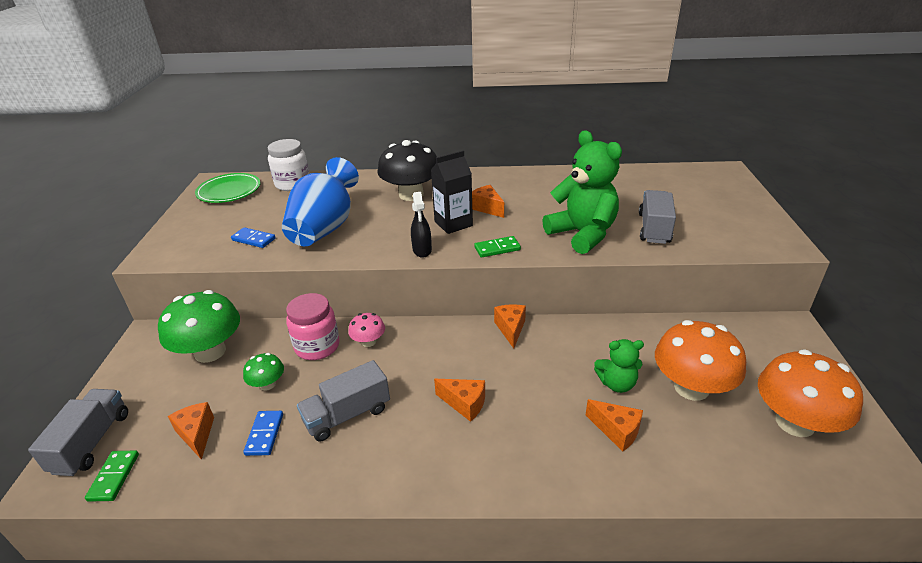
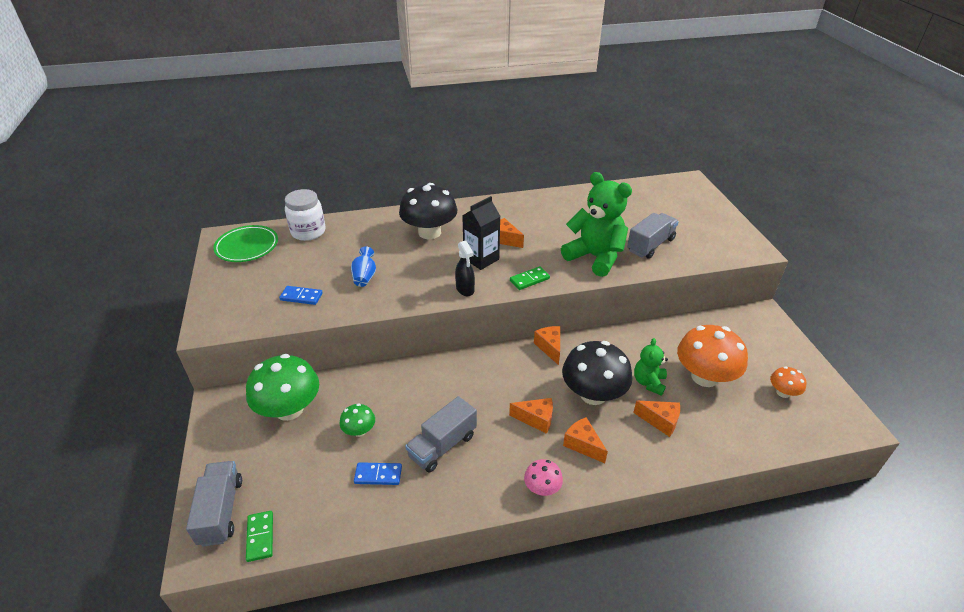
camera: 15 degrees left, 5 degrees up
orange cheese [168,402,214,460] -> orange cheese moved to [563,417,608,463]
blue domino [243,411,283,456] -> blue domino turned 75 degrees counterclockwise [354,462,402,485]
blue vase [282,157,359,246] -> blue vase [351,246,376,287], size x0.44
pink jar [286,293,339,360] -> none
pink mushroom [348,313,385,347] -> pink mushroom moved to [524,459,563,496]
green teddy bear [594,339,644,393] -> green teddy bear turned 120 degrees clockwise [634,338,668,396]
grey truck [639,190,676,244] -> grey truck turned 45 degrees clockwise [627,213,679,259]
orange mushroom [758,349,863,437] -> orange mushroom [770,366,806,398], size x0.49
none -> black mushroom [562,341,632,405]

